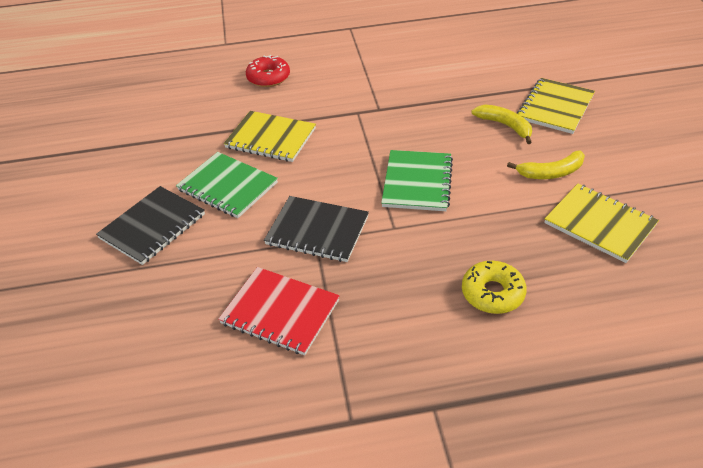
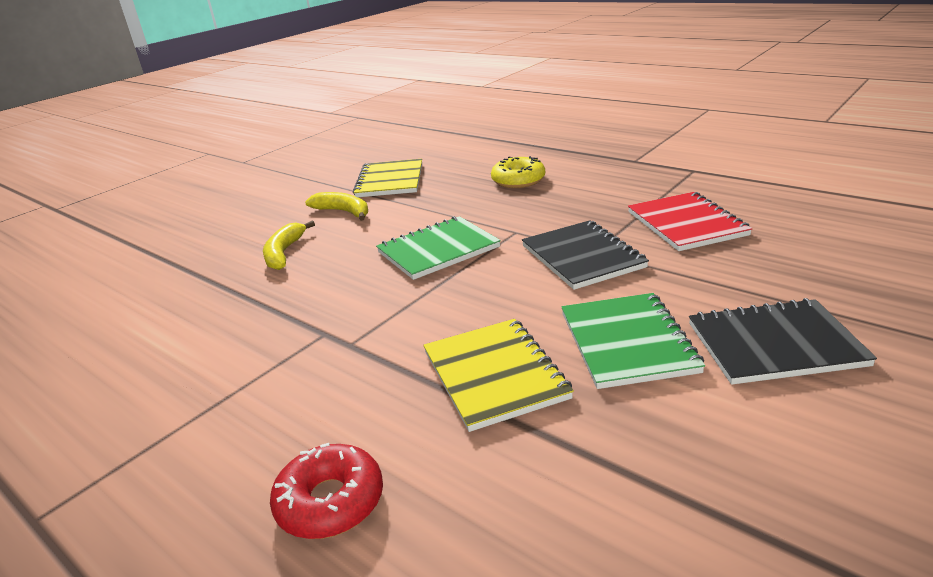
camera: 130 degrees left, 15 degrees down
yellow notebook [517,78,595,134] -> none

